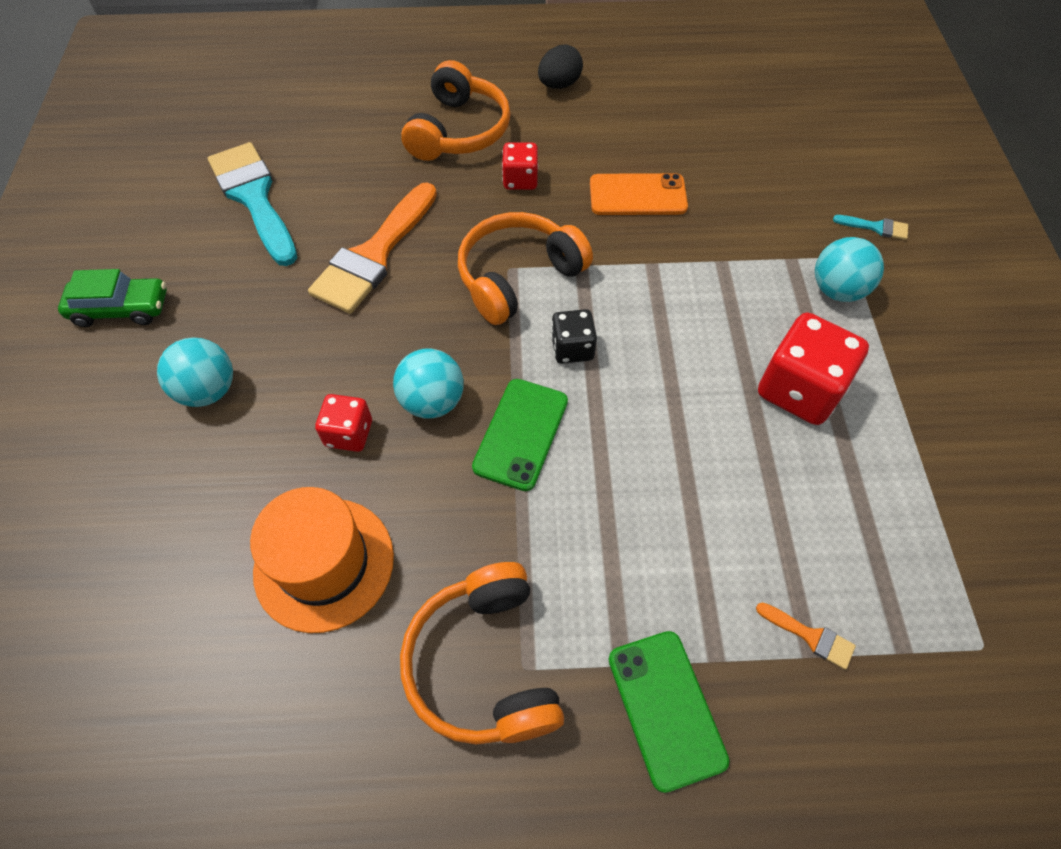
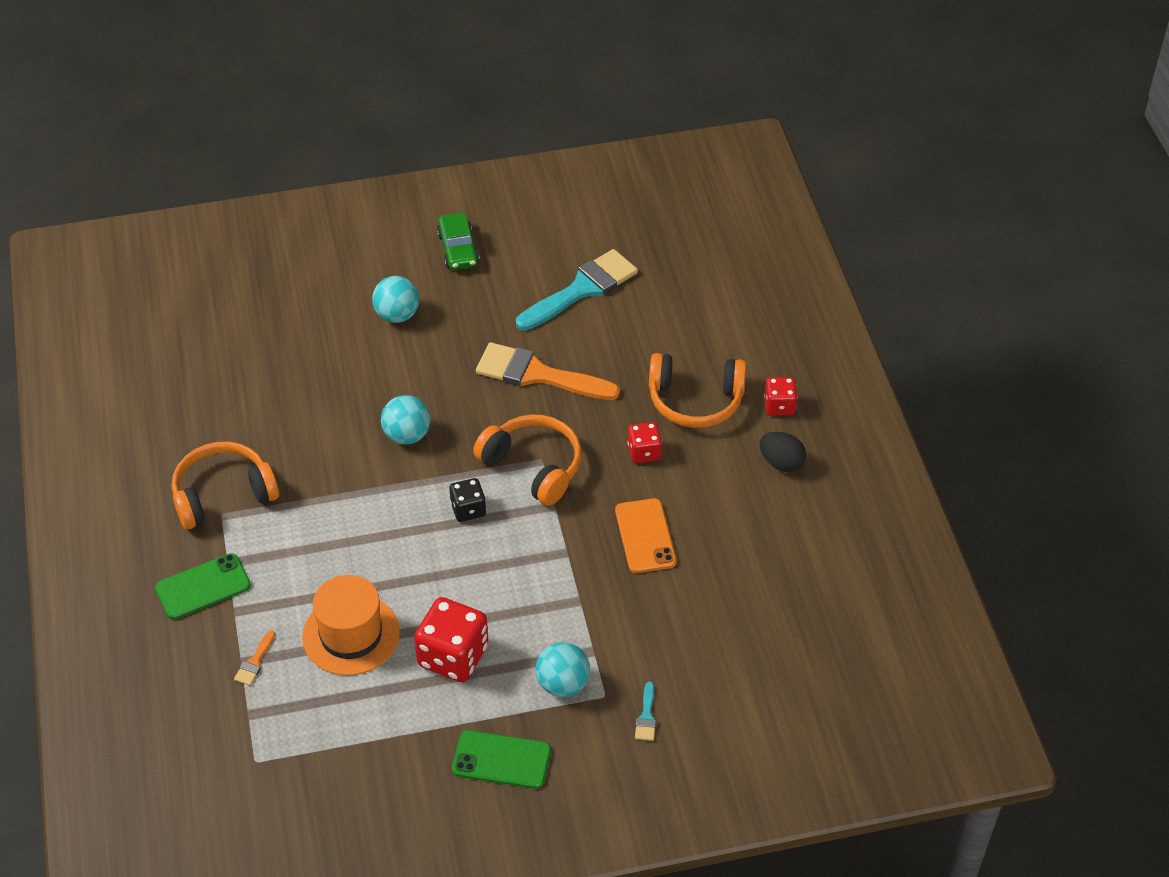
camera: 80 degrees right, 10 degrees down
orange hat [250,487,394,633] -> orange hat moved to [302,575,400,676]
red dice [315,394,372,452] -> red dice moved to [764,377,797,416]
green phone [472,379,568,491] -> green phone moved to [452,730,551,789]

